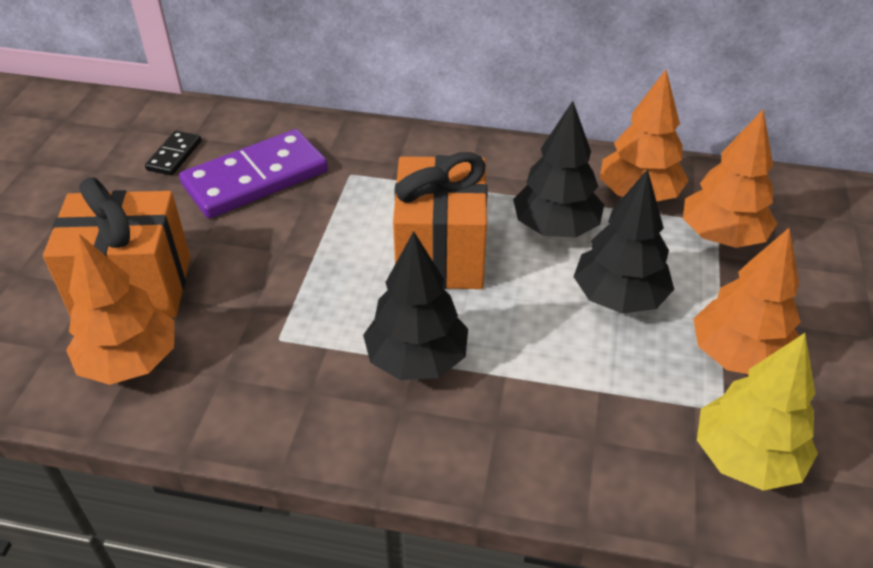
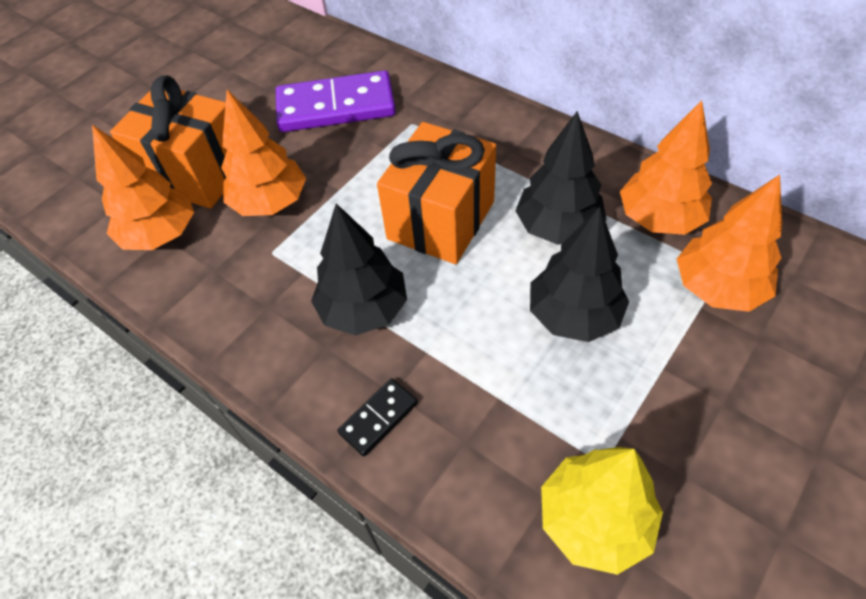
camera: 30 degrees right, 10 degrees up
black domino [145,131,202,176] -> black domino moved to [337,378,418,456]
orange tree [693,227,801,374] -> orange tree moved to [221,90,306,216]

